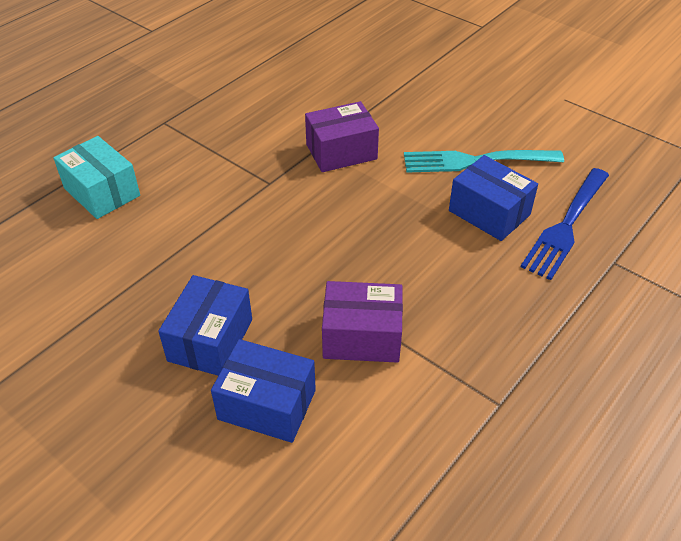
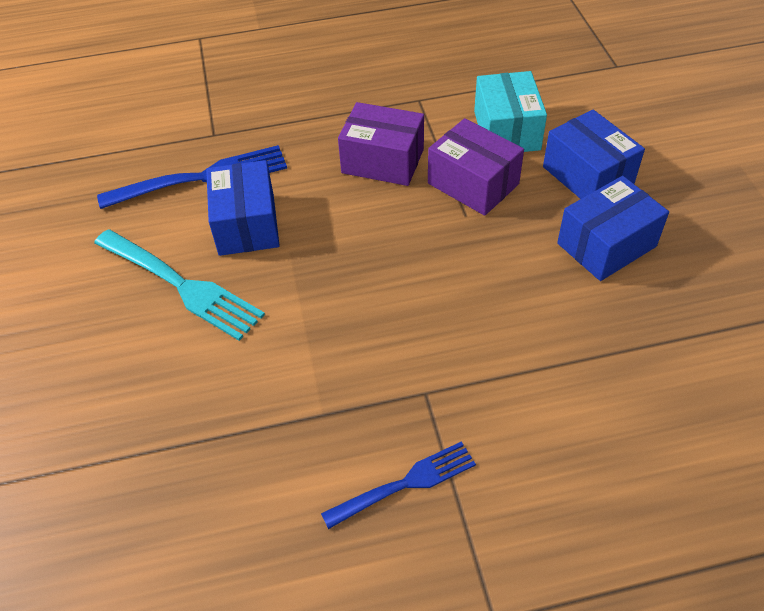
camera: 140 degrees left, 5 degrees up
turquoise box [53,136,140,219] -> turquoise box moved to [474,71,547,152]
purple box [305,101,379,172] -> purple box moved to [338,102,424,186]
none -> blue fork [321,441,476,529]

